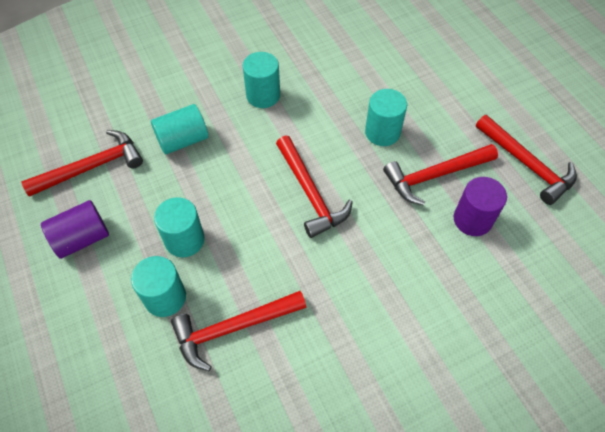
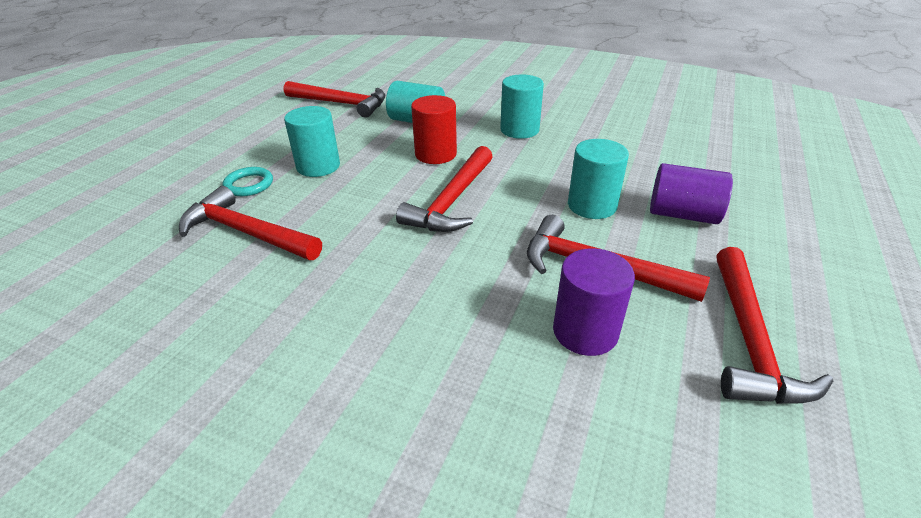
camera: 50 degrees right, 20 degrees down
purple cylinder [41,200,109,259] -> purple cylinder moved to [650,163,733,224]
turquoise cylinder [131,256,186,317] -> turquoise ring [223,167,273,196]
none -> red cylinder [411,95,457,164]

